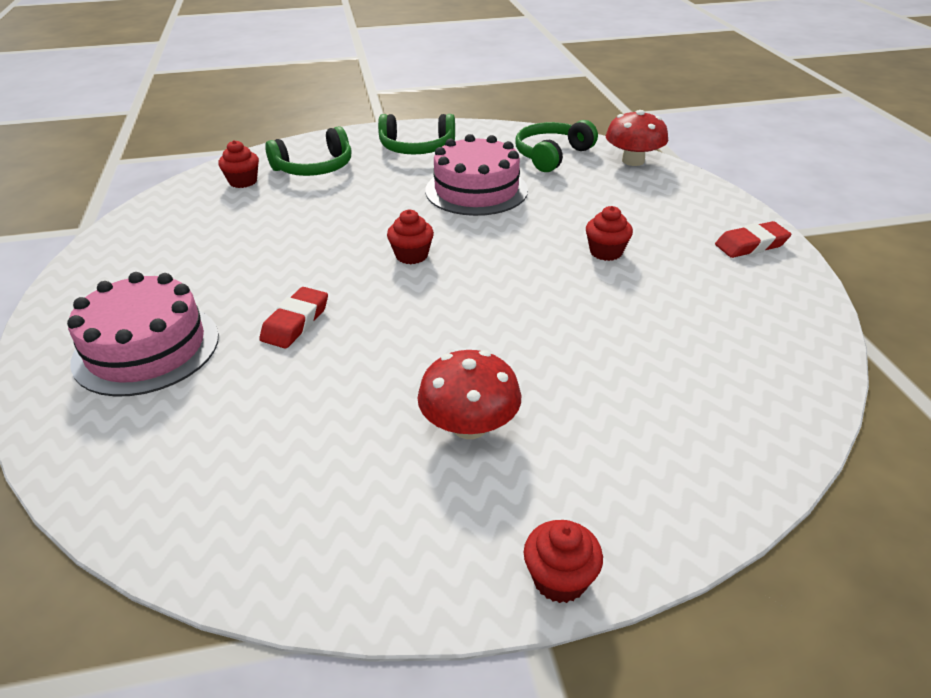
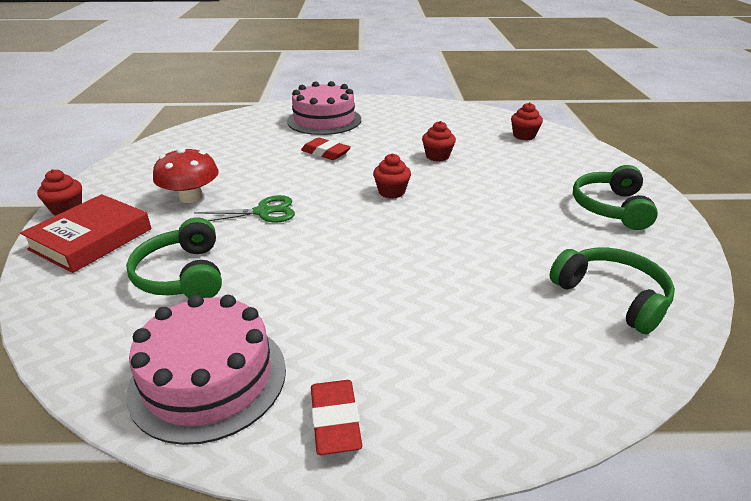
camera: 100 degrees right, 5 degrees down
green headphones [265,126,352,176] -> green headphones moved to [126,217,222,298]
pink cake [426,134,528,216] -> pink cake moved to [126,294,286,445]
red cupcake [586,206,633,261] -> red cupcake moved to [422,121,456,161]
red mushroom [606,110,668,166] -> none
none -> red book [20,194,151,273]
none -> green scissors [194,195,295,222]

